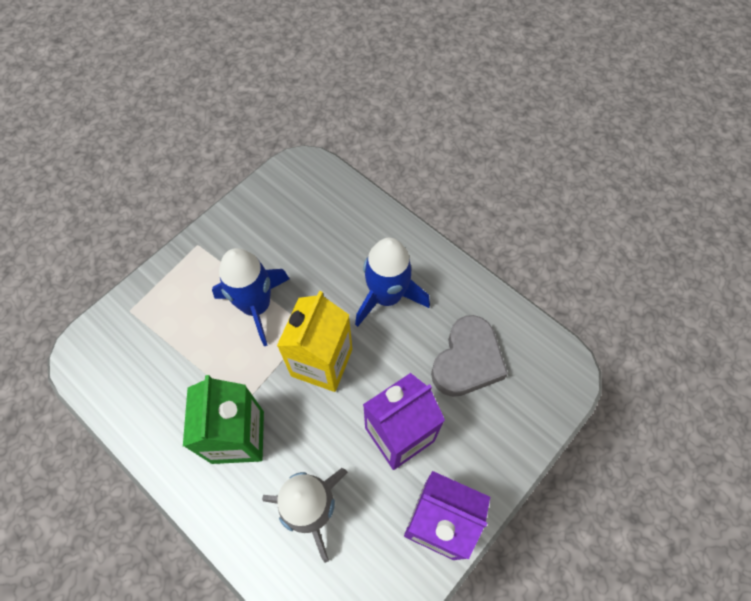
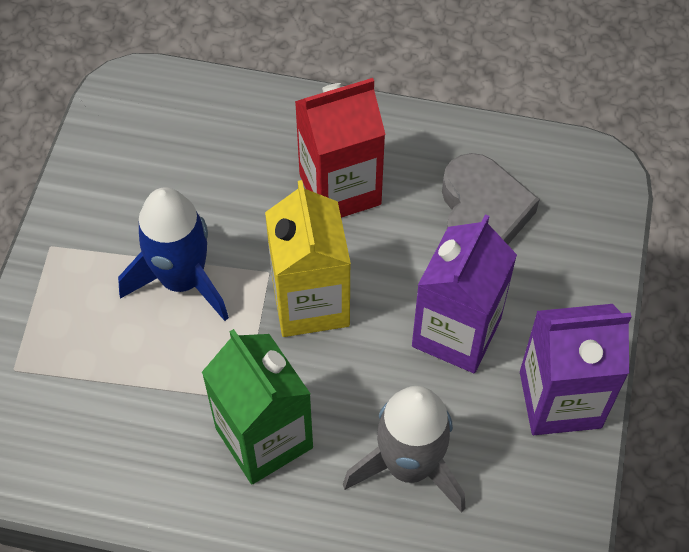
camera: 30 degrees left, 5 degrees down
blue rocket [355,238,430,327] -> red carton [295,78,386,218]

